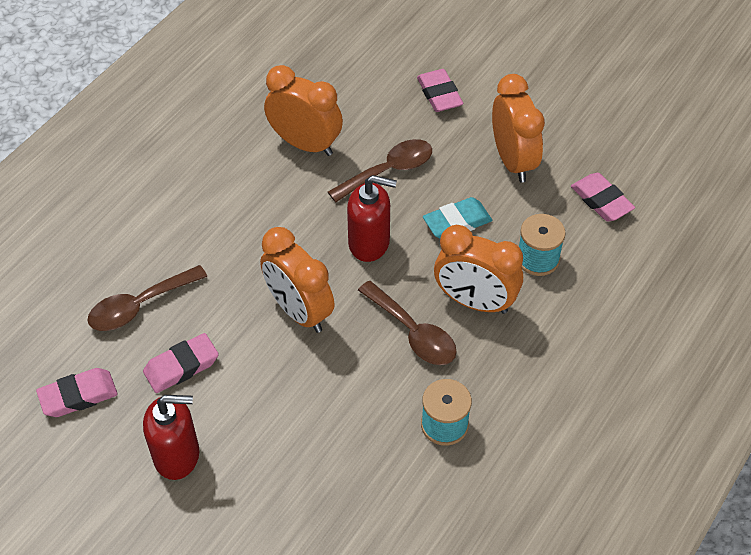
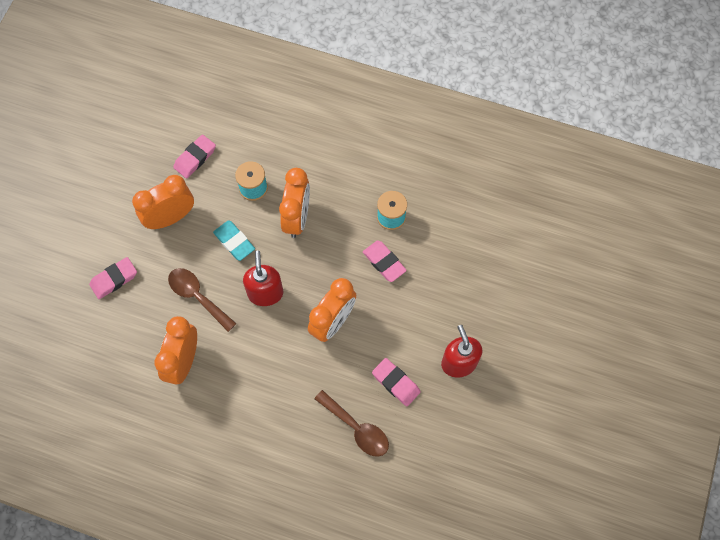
camera: 105 degrees left, 15 degrees up
pink eraser [36,368,118,417] -> pink eraser moved to [363,241,407,282]
brown spoon [358,281,457,365] -> none

